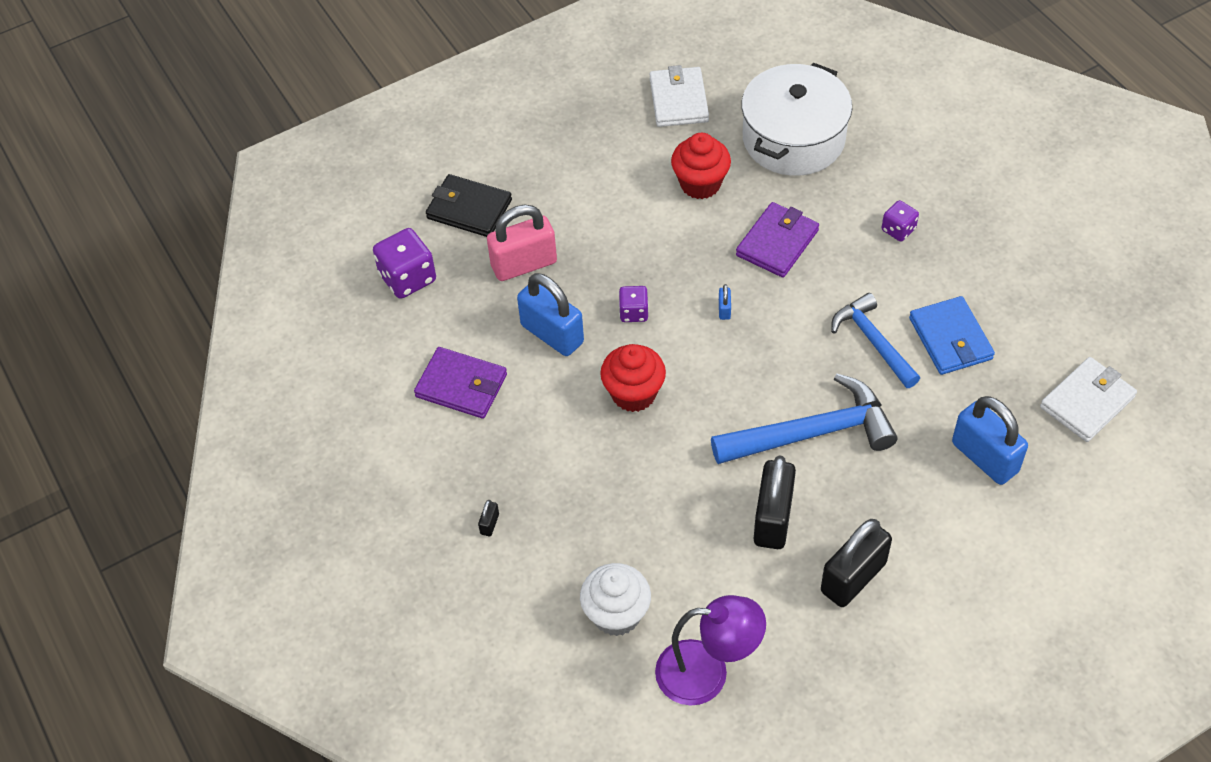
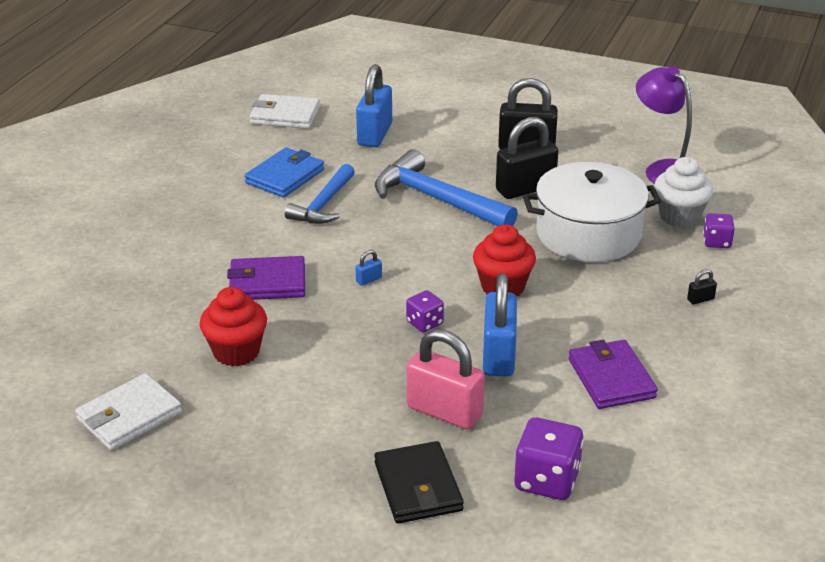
camera: 130 degrees left, 20 degrees down
white pot [741,63,852,176] -> white pot moved to [523,162,661,262]
purple dice [882,200,919,242] -> purple dice moved to [703,213,735,248]

